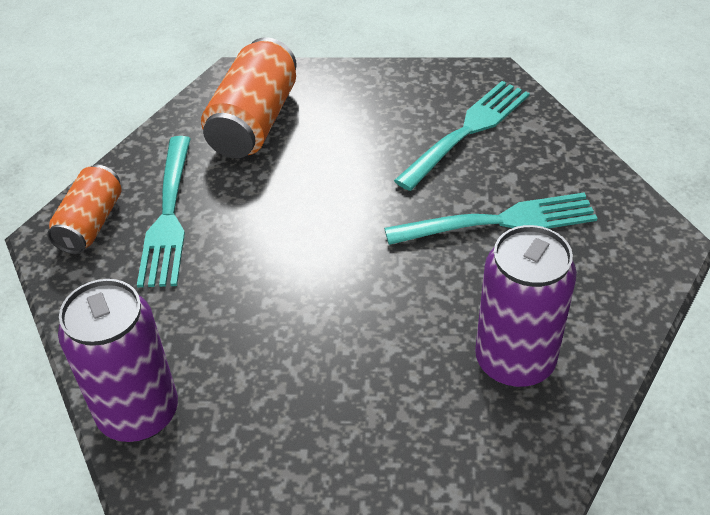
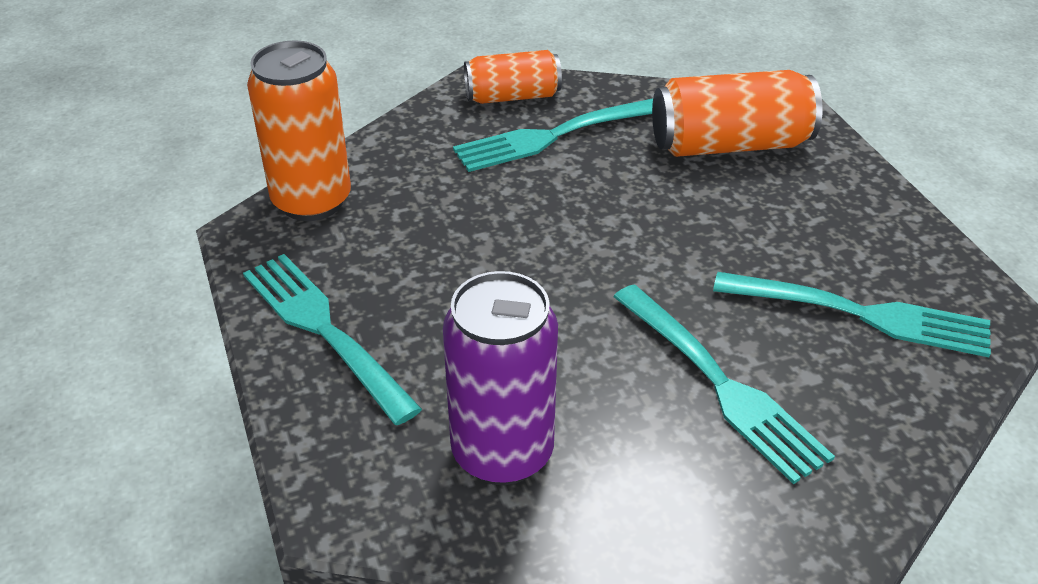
camera: 65 degrees right, 5 degrees down
purple can [58,279,178,442] -> orange can [247,40,351,221]
none -> turquoise fork [243,254,422,425]

